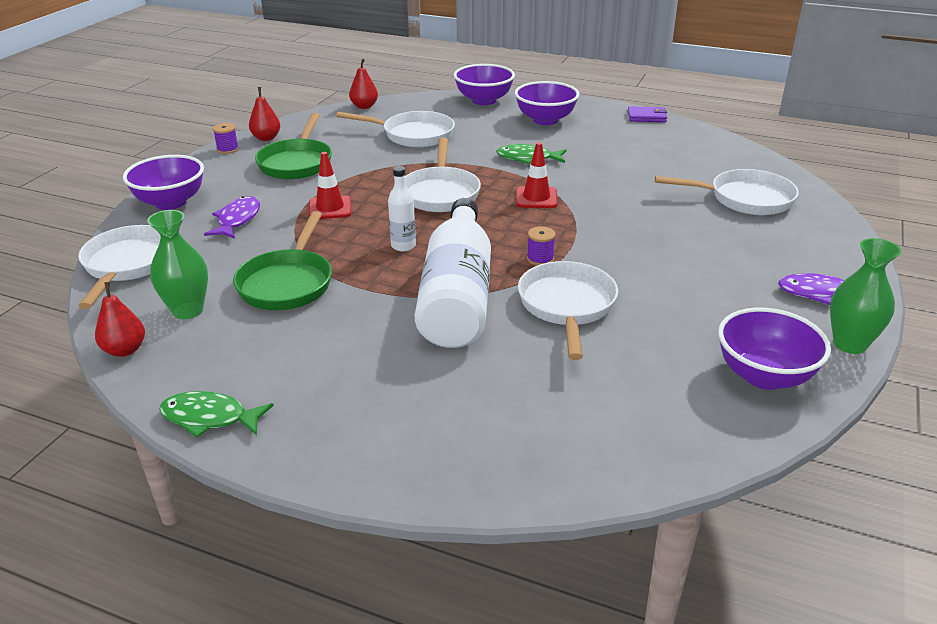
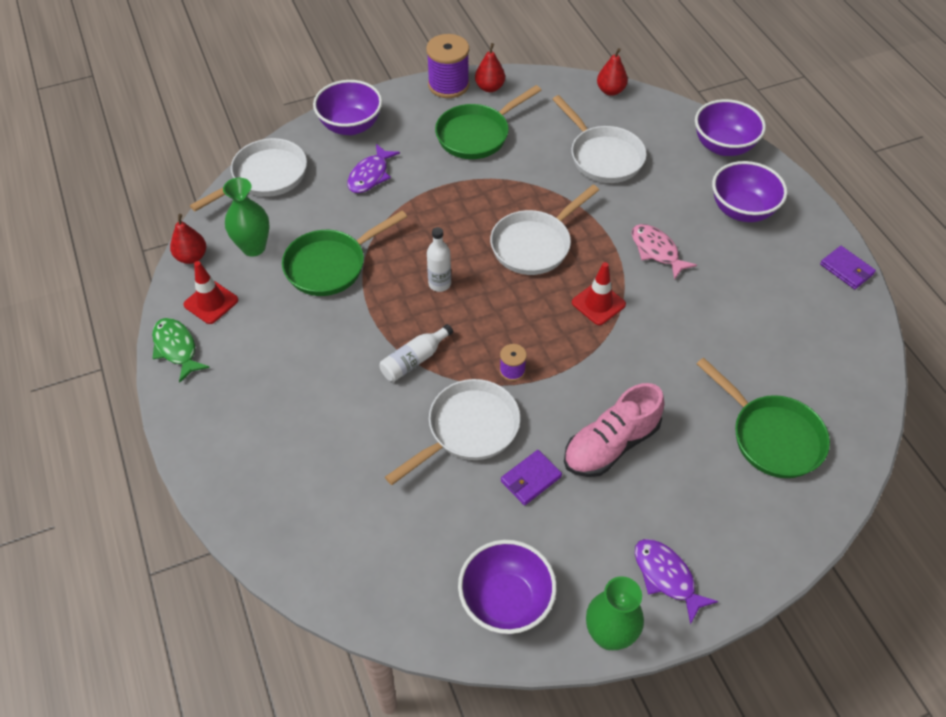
camera: 45 degrees right, 20 degrees up
purple fish [204,196,260,239] -> purple fish turned 150 degrees clockwise [347,144,400,193]
purple spool [213,123,239,154] -> purple spool [426,34,469,98], size x2.01
red traffic cone [309,152,351,219] -> red traffic cone moved to [184,261,238,324]
white bottle [415,198,491,348] -> white bottle [380,324,453,382], size x0.43
green fish [496,144,566,164] -> pink fish [632,224,697,280]
white pan [655,169,799,215] -> green pan [696,358,830,478]
none -> purple wallet [501,450,562,506]
none -> pink shoe [564,383,665,477]

